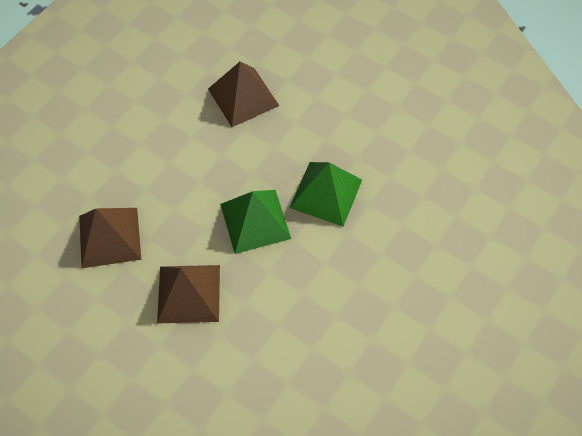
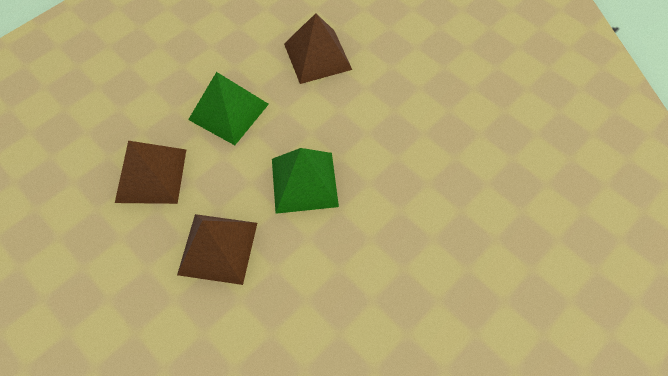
camera: 10 degrees right, 0 degrees up
green pyramid [290,162,362,227] -> green pyramid moved to [188,72,269,145]

